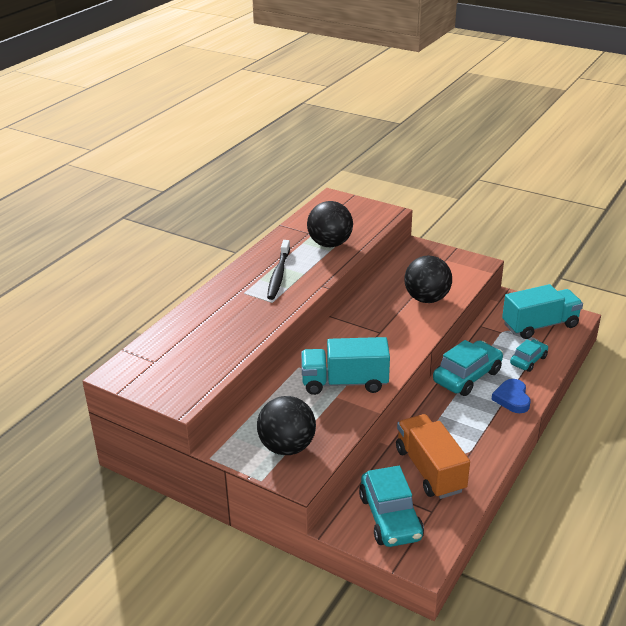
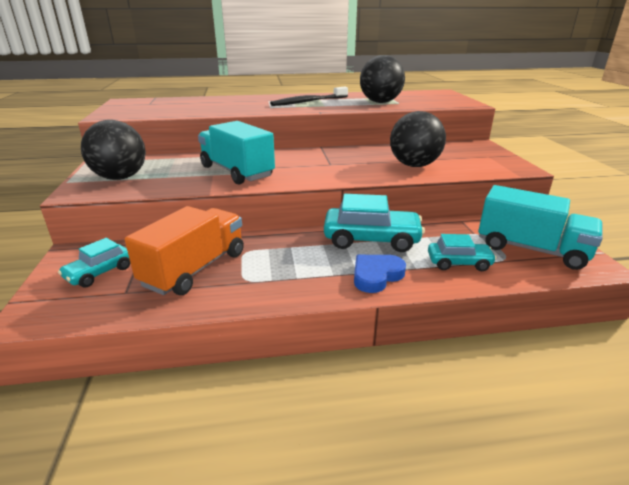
camera: 50 degrees right, 5 degrees down
turquoise car [359,466,424,547] -> turquoise car [58,238,130,288], size x0.59

